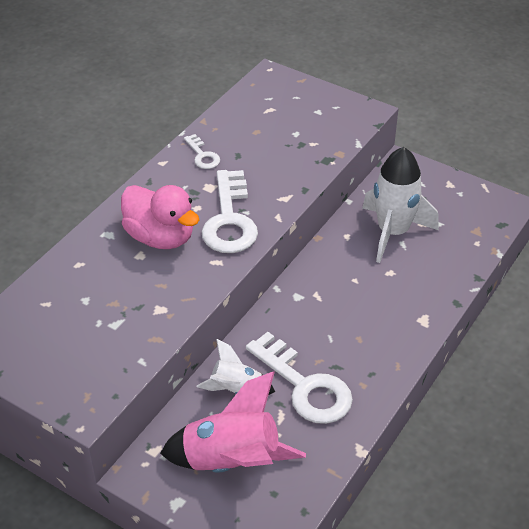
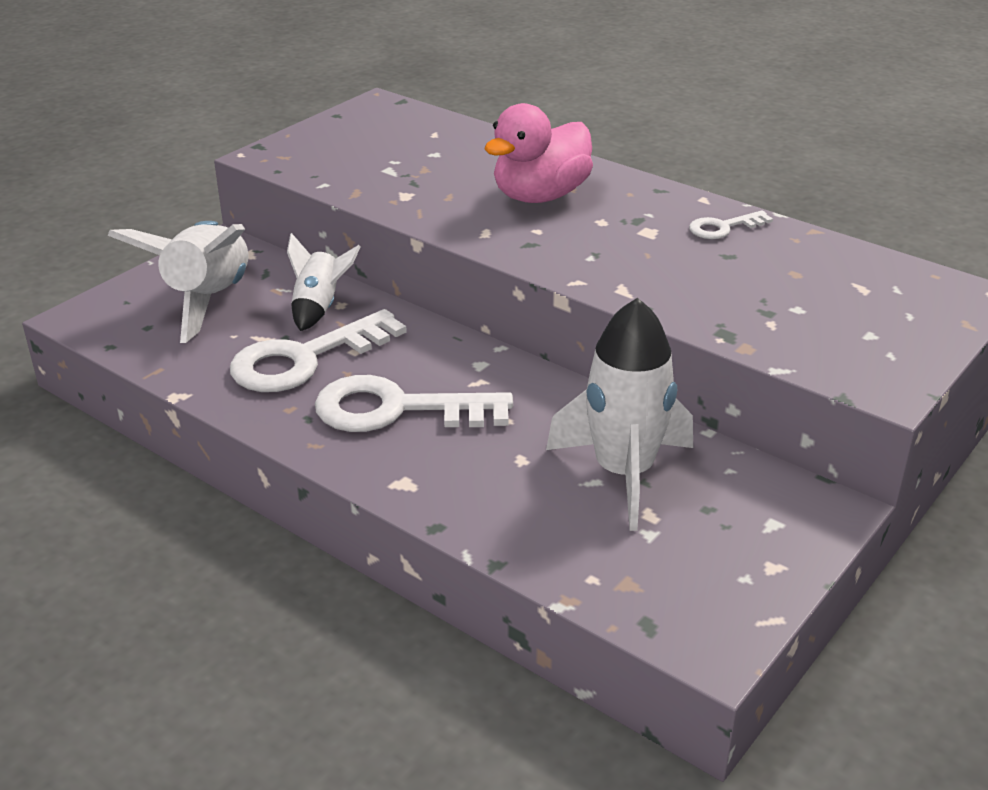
camera: 95 degrees right, 10 degrees down
pink rocket [160,371,306,473] -> white rocket [107,221,248,343]
white key [201,170,258,253] -> white key moved to [315,375,513,432]

